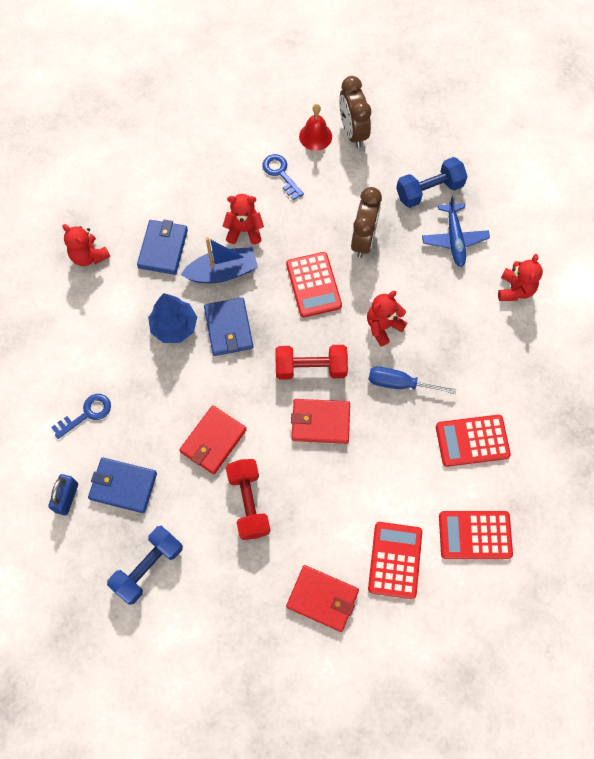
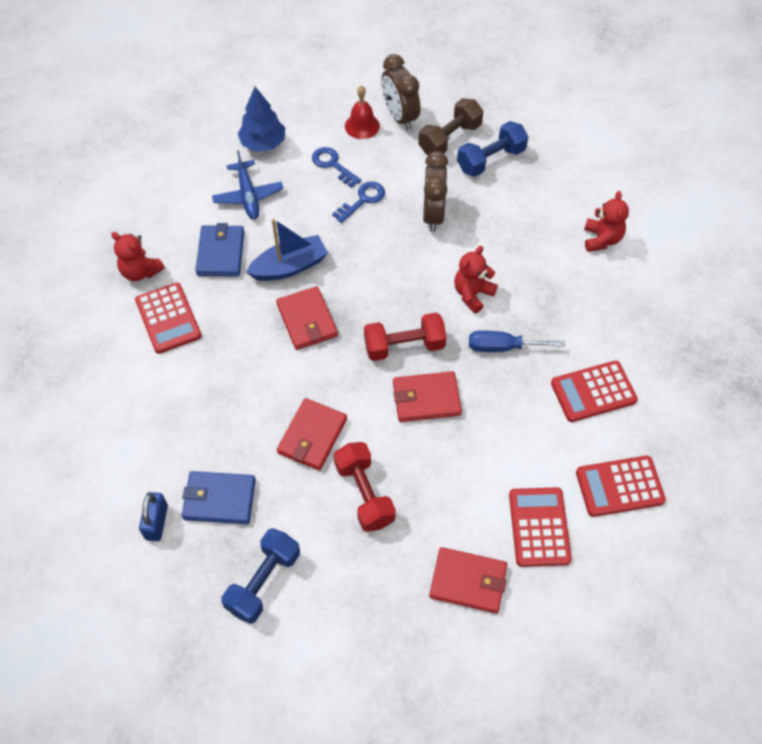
camera: 10 degrees left, 10 degrees down
blue key [51,394,111,439] -> blue key moved to [332,181,385,223]
blue tree [148,293,197,343] -> blue tree moved to [238,87,285,152]
blue wallet [204,297,253,356] -> red wallet [276,286,338,350]
red teddy bear [223,194,264,244] -> none
red calculator [286,252,342,318] -> red calculator moved to [135,282,201,354]
blue plane [422,195,490,267] -> blue plane moved to [212,150,283,219]
none -> brown dumbbell [418,98,484,155]

